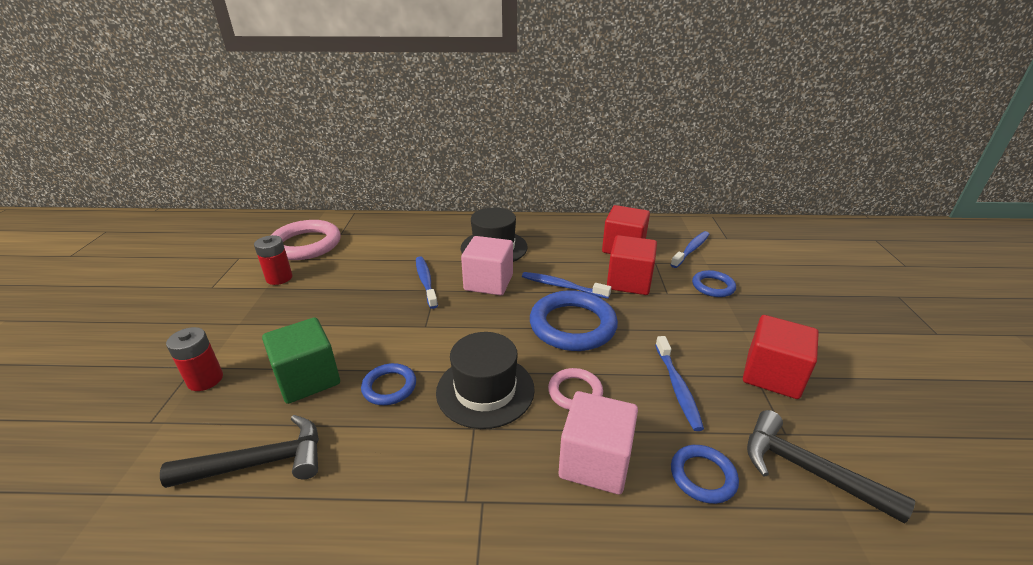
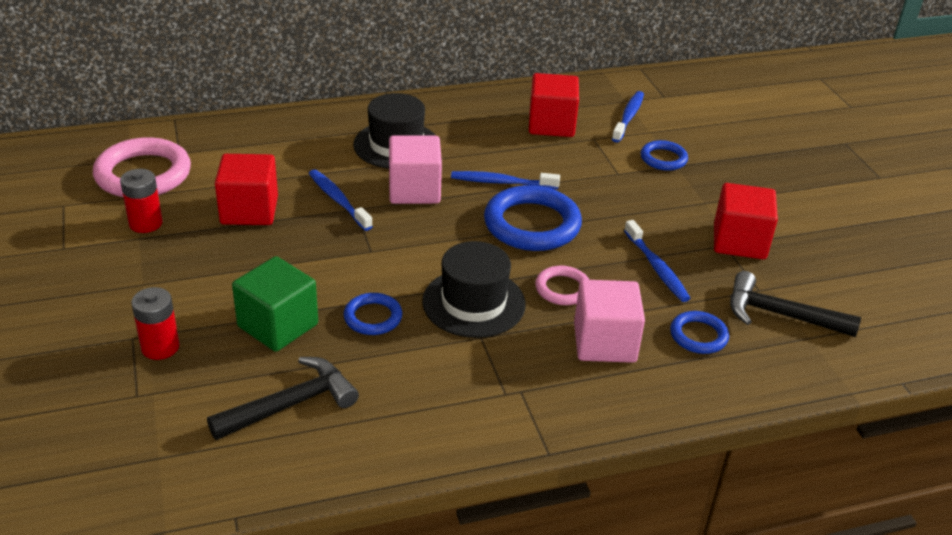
camera: 20 degrees left, 5 degrees up
red cube [607,235,657,295] -> red cube moved to [215,154,278,225]

